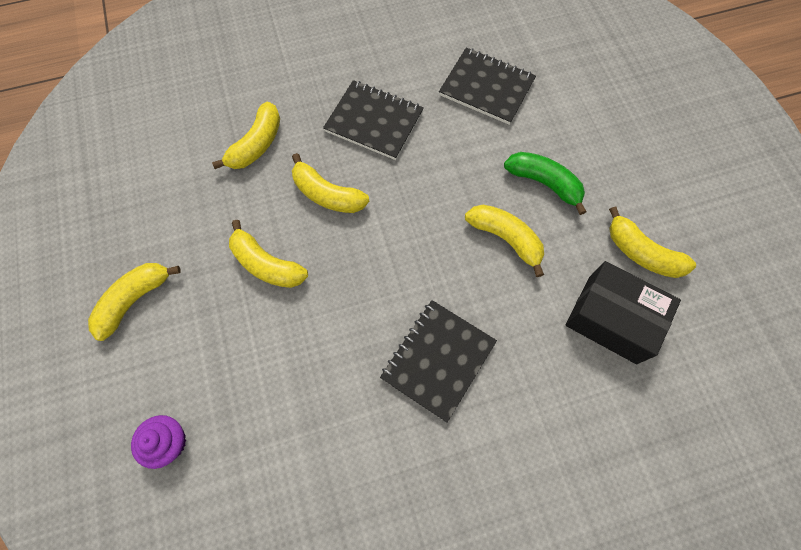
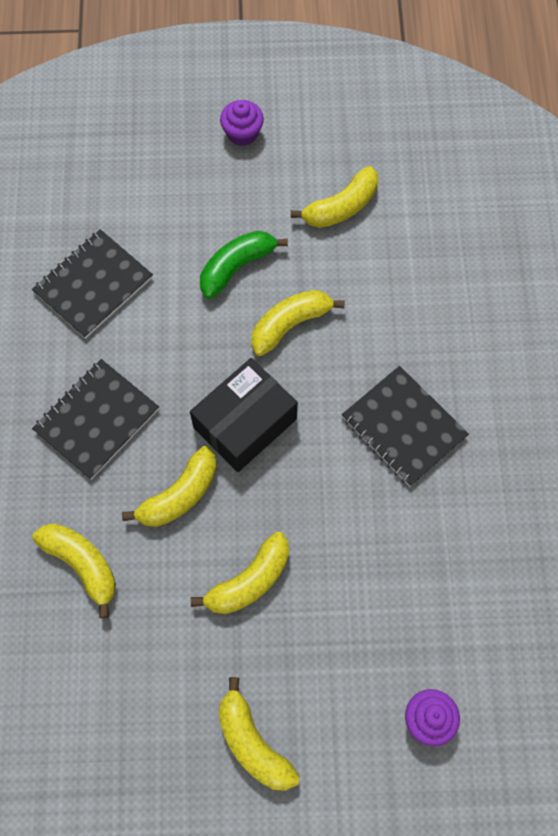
camera: 75 degrees left, 0 degrees up
black box [566,261,681,364] -> black box moved to [190,358,298,472]
none -> purple cupcake [220,100,264,146]

